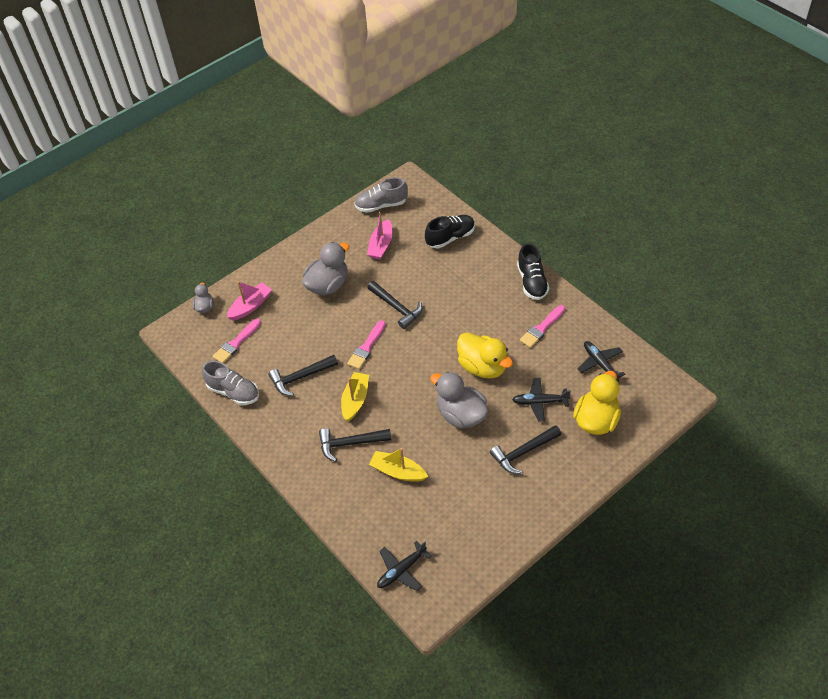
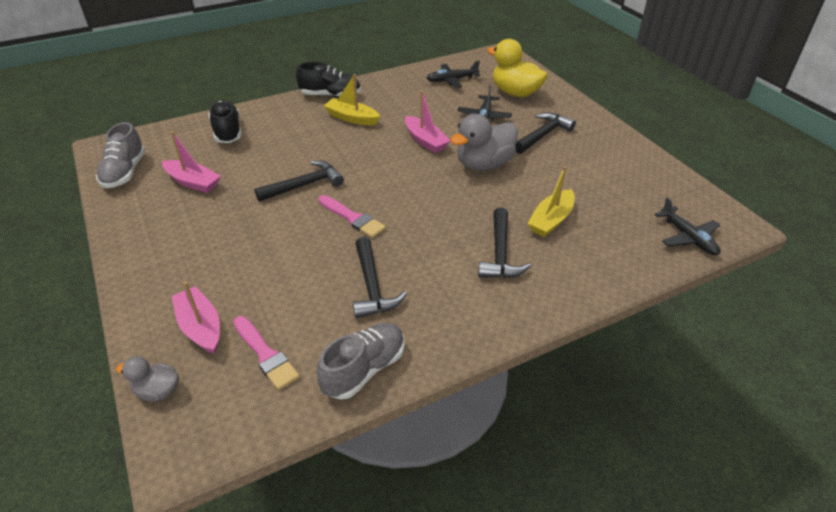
camera: 80 degrees left, 10 degrees down
grey duck [302,242,349,295] -> none
yellow boat [341,372,369,422] -> yellow boat moved to [324,74,380,126]
yellow duck [457,332,513,379] -> pink boat [405,91,450,153]
black hammer [490,425,561,474] -> black hammer turned 120 degrees counterclockwise [515,112,576,154]
pink brush [520,305,565,348] -> none

